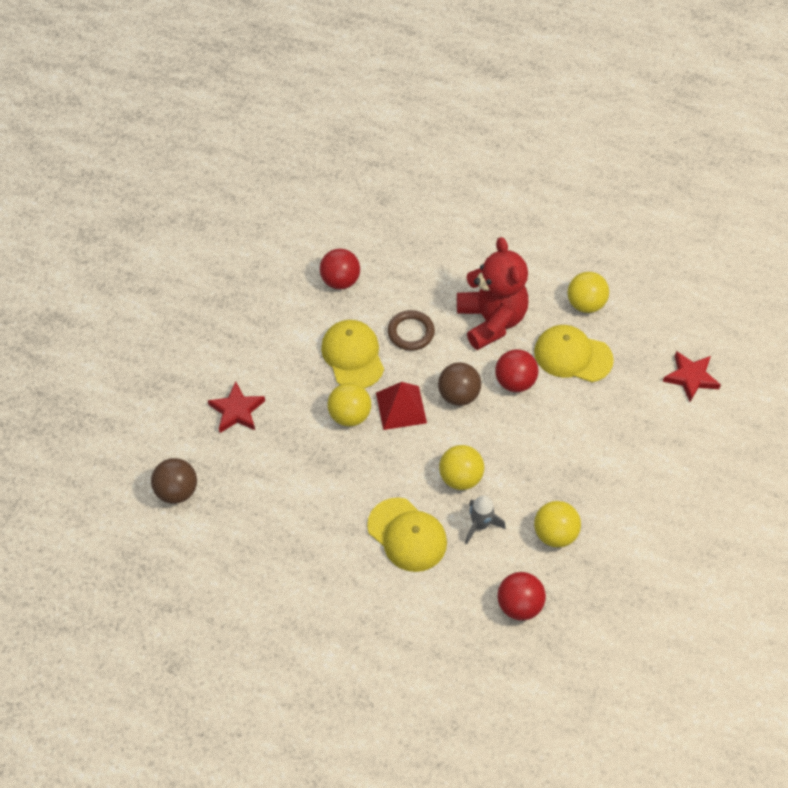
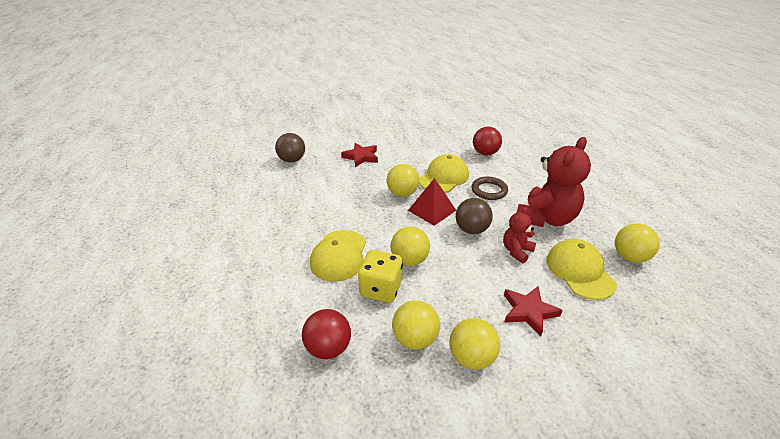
camera: 55 degrees right, 20 degrees down
grey rocket [465,495,506,544] -> yellow dice [358,250,403,303]
red ball [495,349,538,392] -> red teddy bear [503,207,536,263]
red star [662,351,721,402] -> red star moved to [504,287,563,336]
none -> yellow ball [449,318,500,370]

